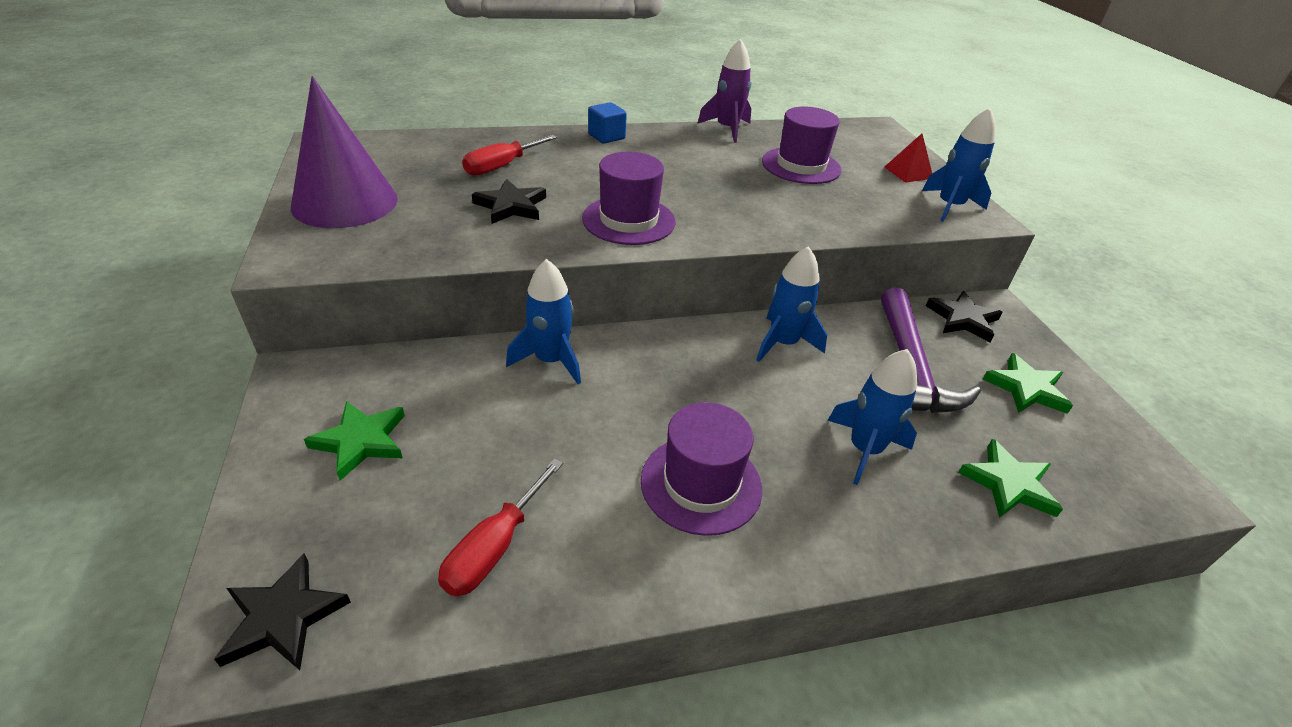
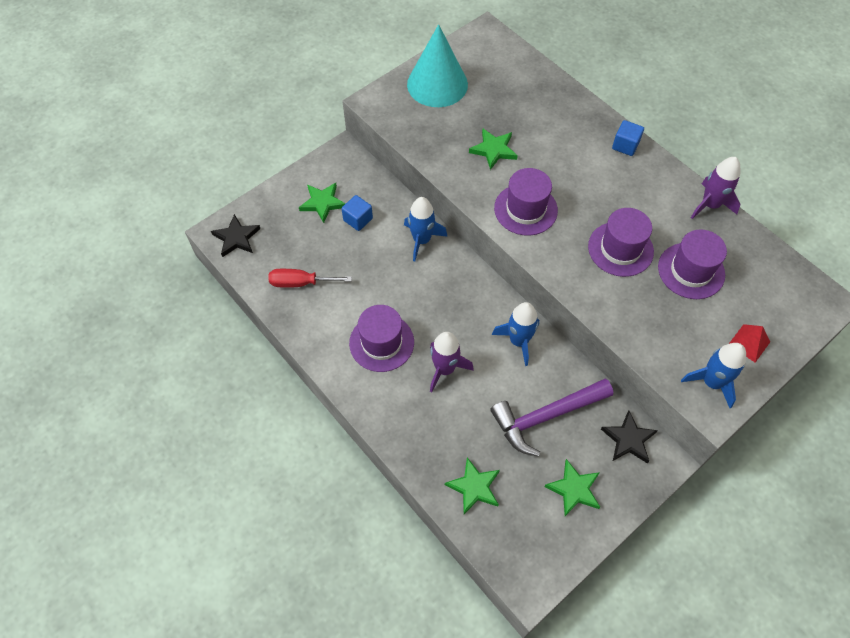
camera: 65 degrees right, 20 degrees up
purple cone [291,76,398,228] -> turquoise cone [407,24,468,107]
red screwdriver [462,135,557,176] -> none
black star [472,179,546,224] -> green star [469,128,518,170]
blue rocket [827,349,917,485] -> none
none -> blue cube [341,195,373,231]
none -> purple rocket [430,332,474,392]
none -> purple hat [588,208,654,277]

